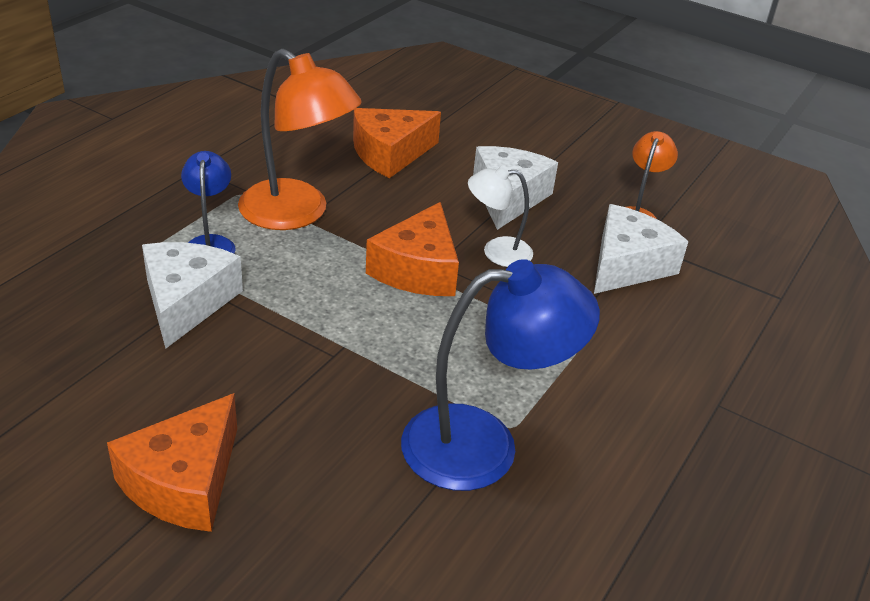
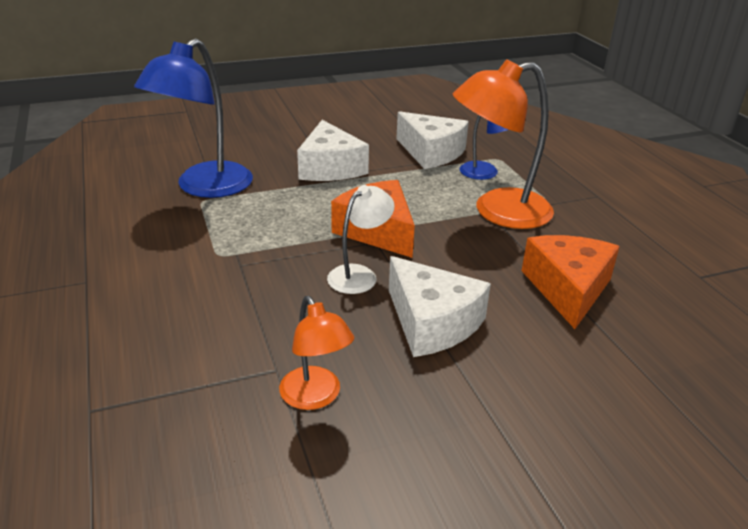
camera: 130 degrees right, 5 degrees down
orange cheese [107,393,237,532] -> none
white cheese [594,204,689,294] -> white cheese moved to [297,120,369,181]

